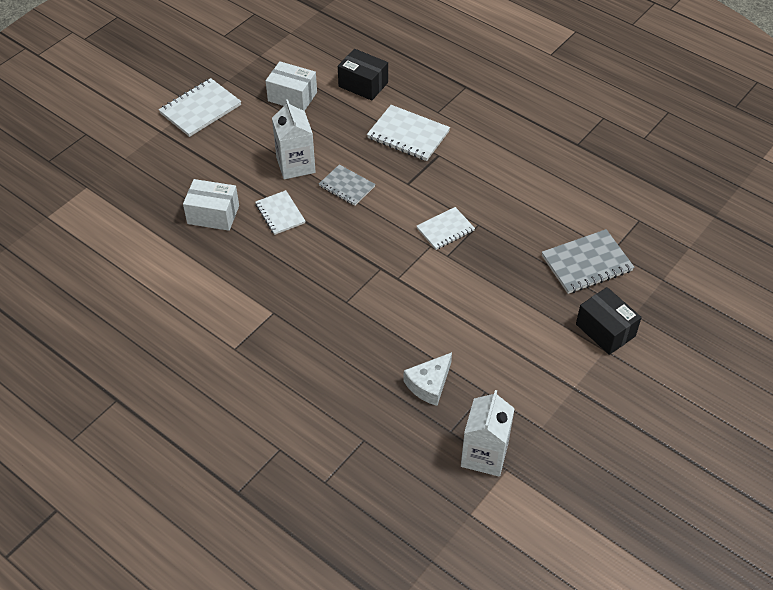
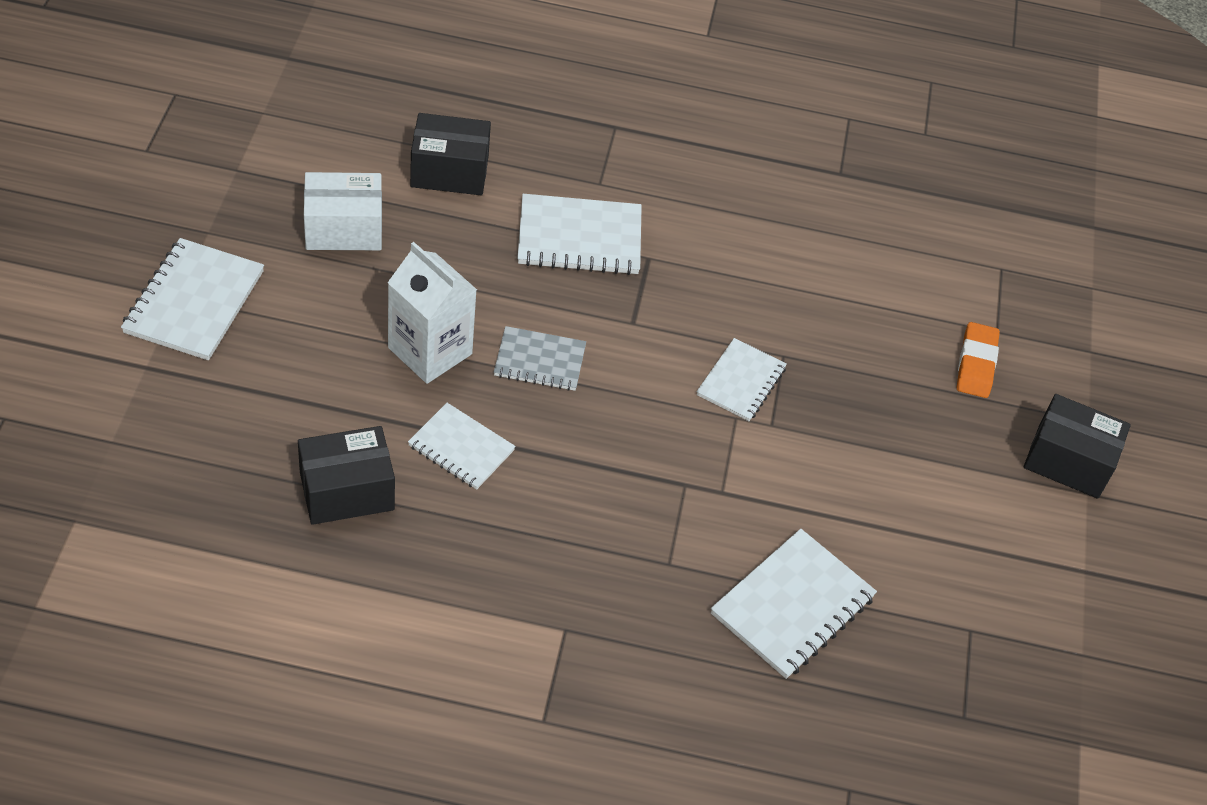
camera: 35 degrees left, 0 degrees up
white box [183,179,239,231] -> black box [298,426,395,525]
white cheese [403,352,452,406] -> none
white carton [461,390,515,477] -> none
grey notebook [542,229,634,294] -> orange eraser [957,322,1000,398]
none -> white notebook [711,529,877,679]

